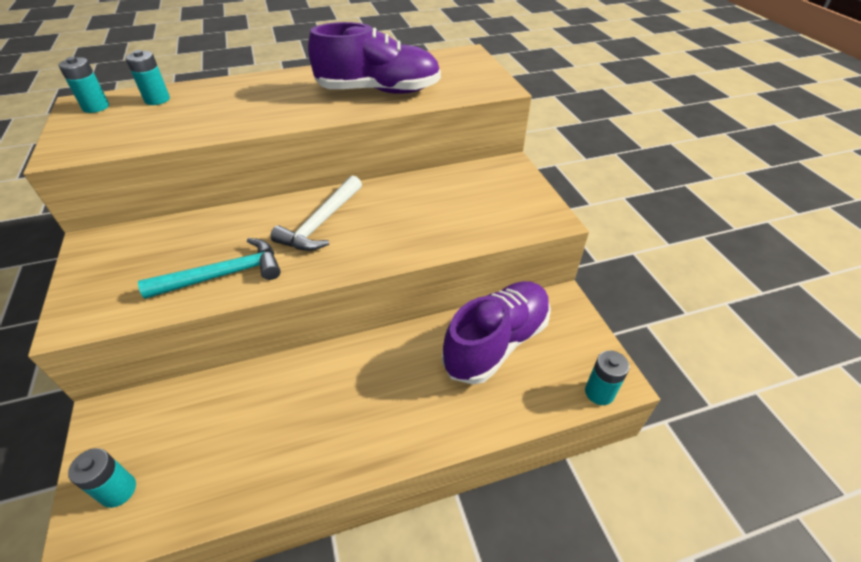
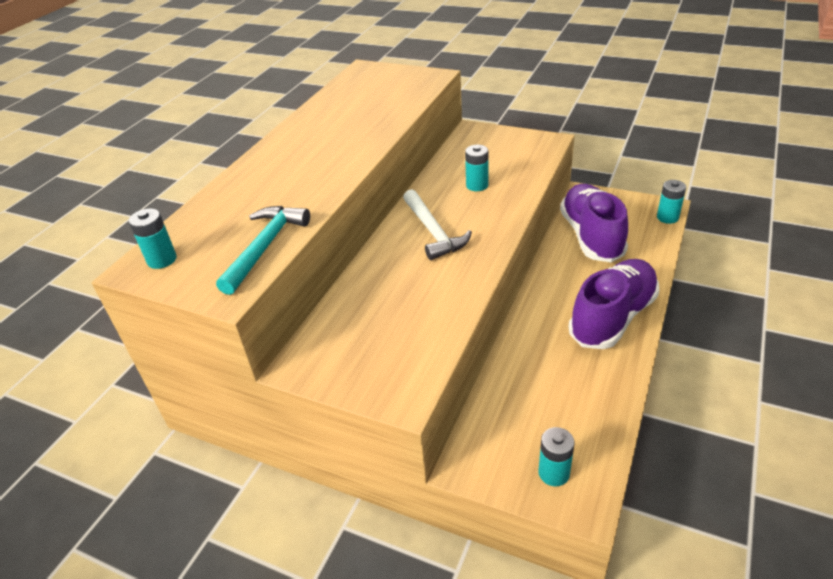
camera: 45 degrees left, 5 degrees down
turquoise battery [125,50,170,105] -> turquoise battery moved to [465,145,488,191]
turquoise hammer [138,238,281,299] -> turquoise hammer moved to [216,206,310,295]
purple shoe [308,22,441,94] -> purple shoe moved to [568,259,659,349]

